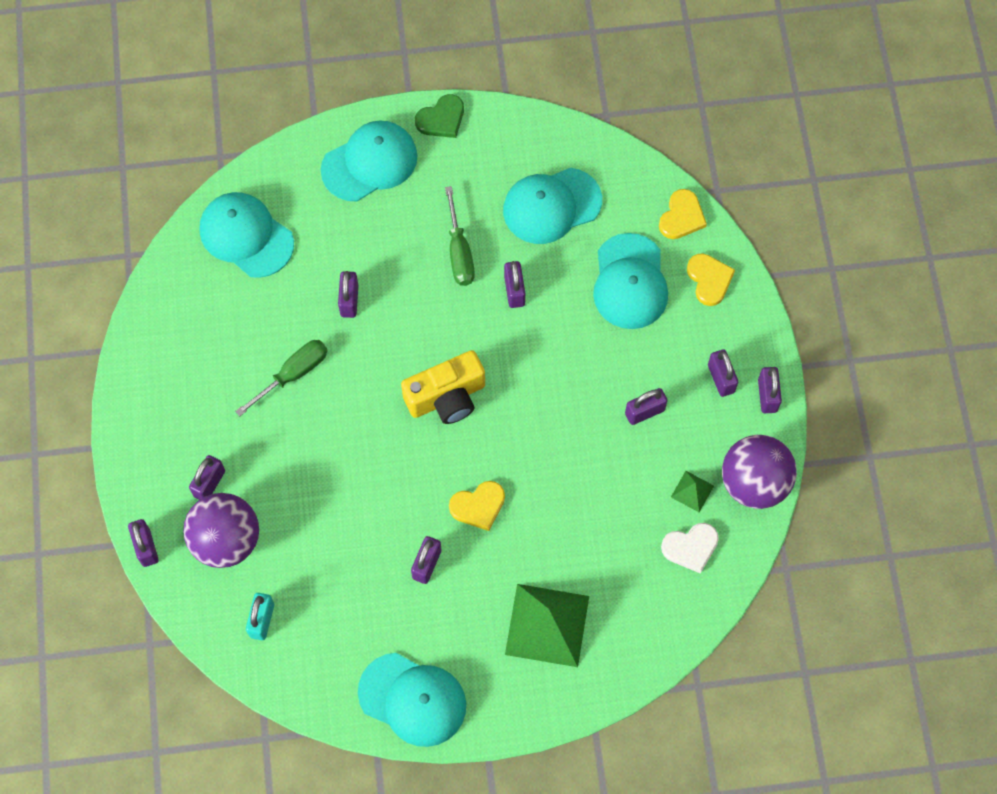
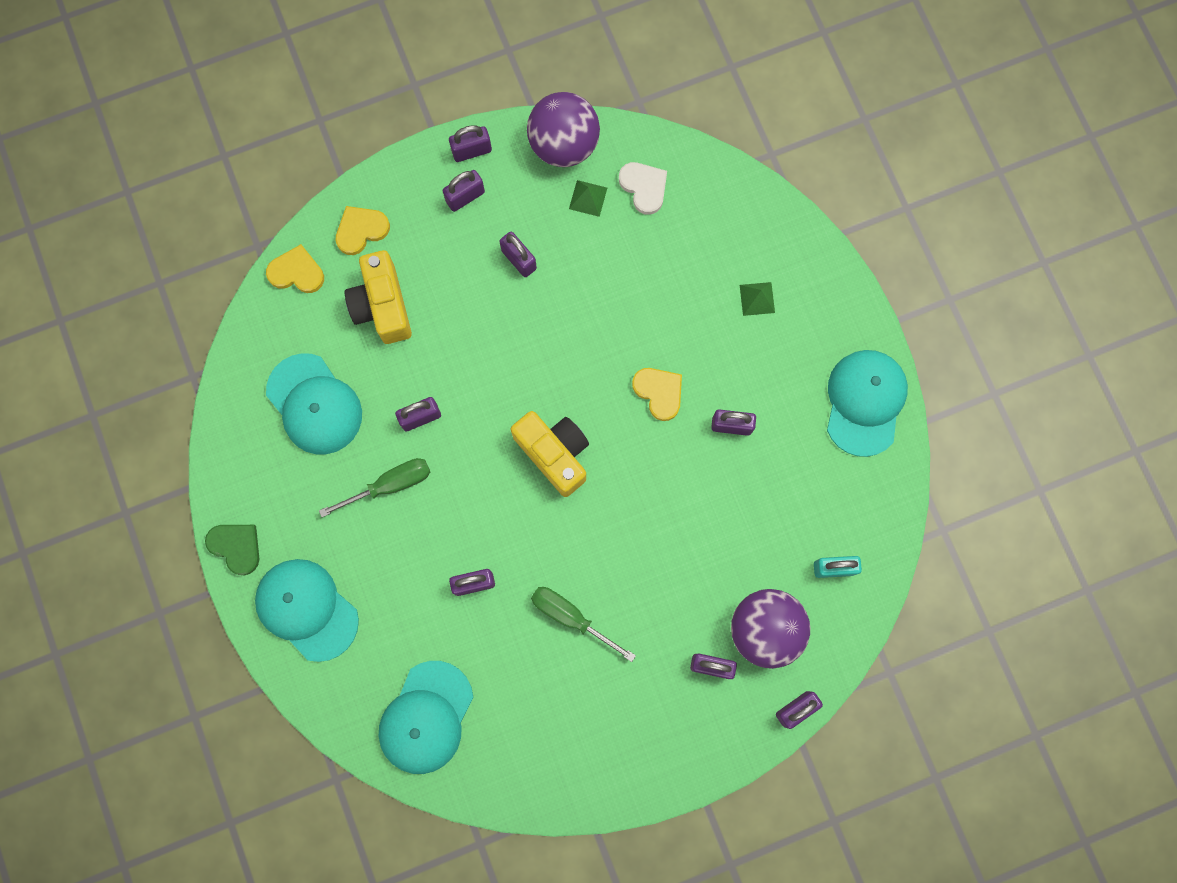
camera: 105 degrees left, 10 degrees up
green pyramid [505,584,589,667] -> green pyramid [740,282,775,316], size x0.45
turquoise cap [593,233,668,329] -> yellow camera [345,250,412,344]

